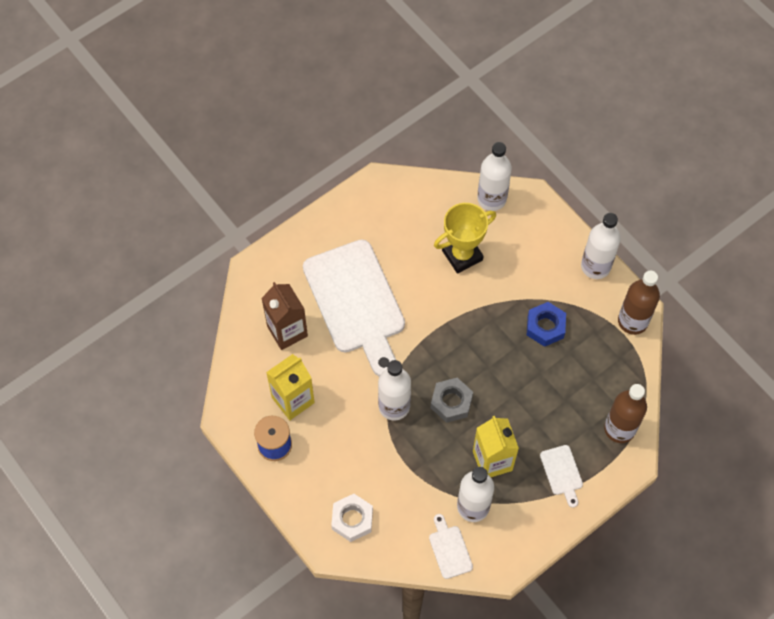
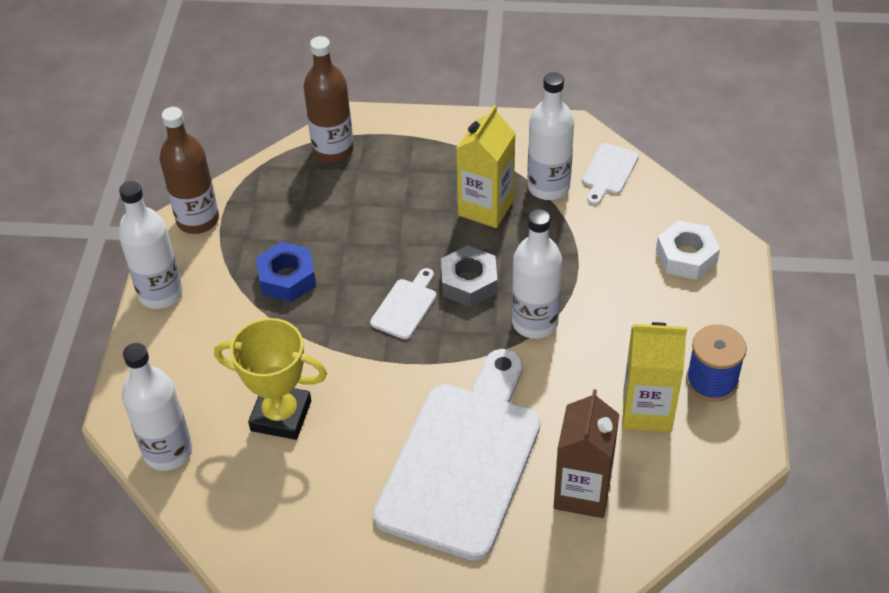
camera: 135 degrees left, 15 degrees down
white cutting board [540,445,583,508] -> white cutting board moved to [370,268,436,340]

